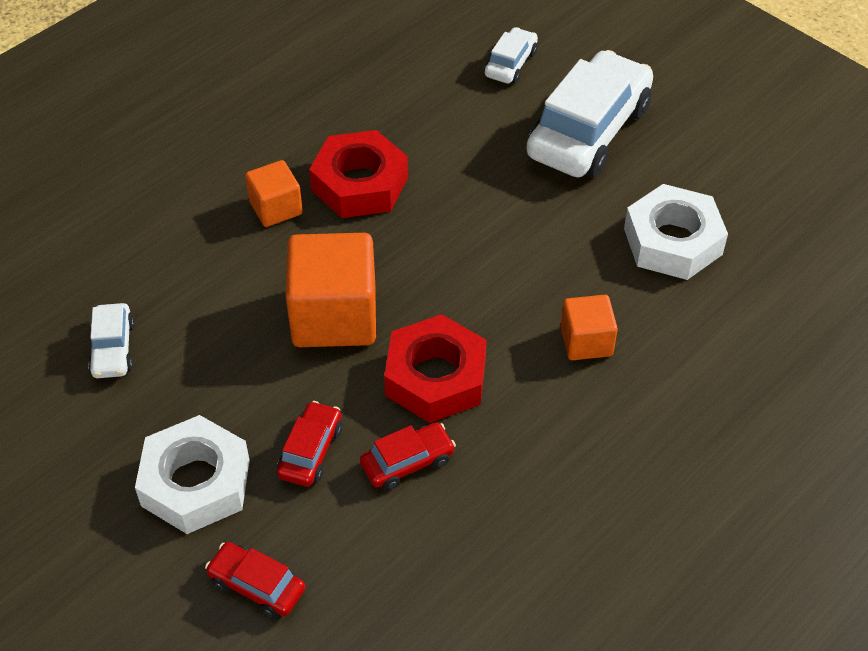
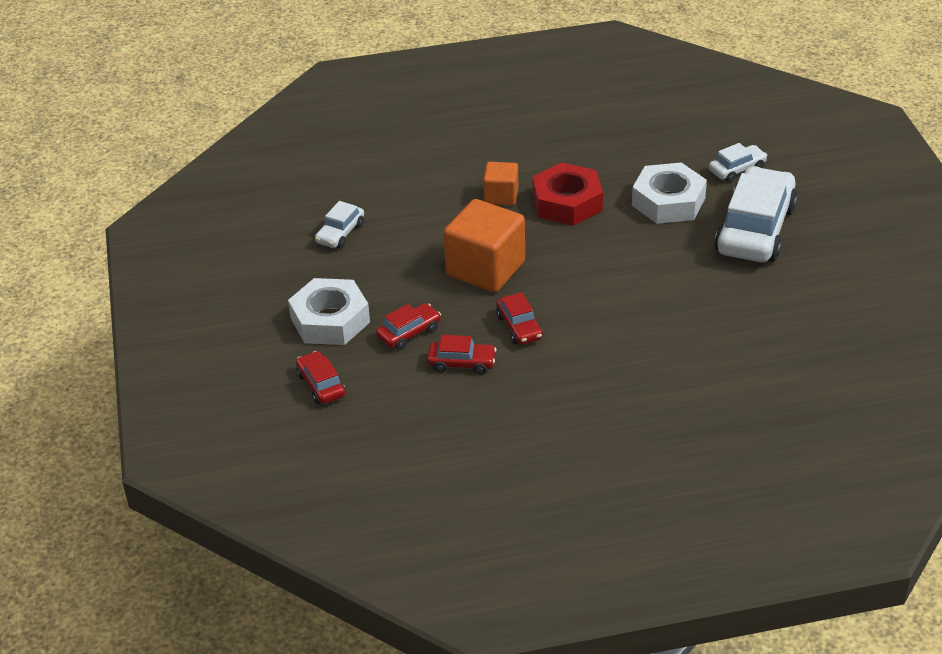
camera: 35 degrees right, 10 degrees down
red nut [384,314,487,423] -> red car [496,292,543,345]
white car [526,50,653,177] -> white car turned 45 degrees counterclockwise [714,166,798,262]
orange cube [561,295,618,360] -> none
white nut [624,184,728,280] -> white nut moved to [632,162,707,224]

